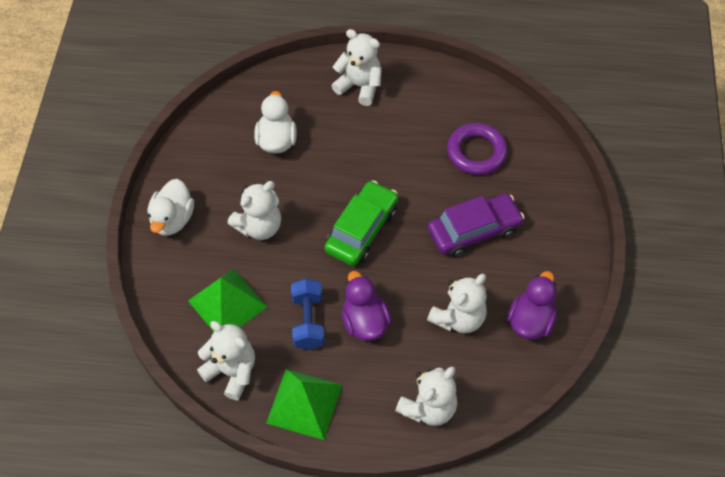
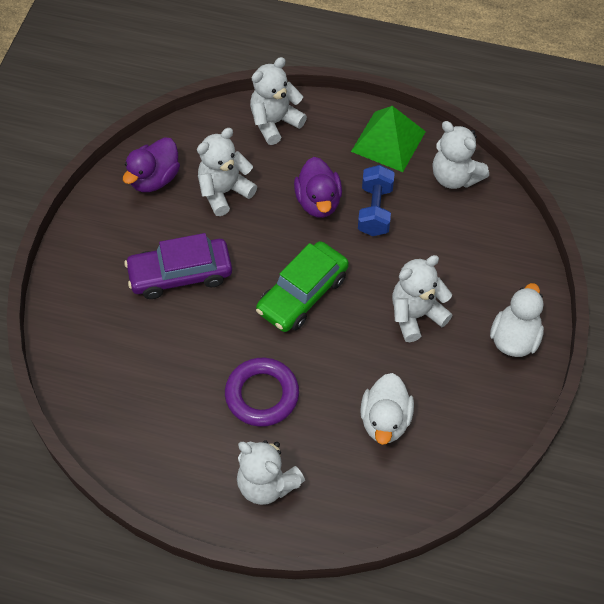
camera: 170 degrees left, 0 degrees up
green pyramid [188,268,267,331] -> none
purple ring [447,123,508,175] -> purple ring moved to [225,358,299,427]

